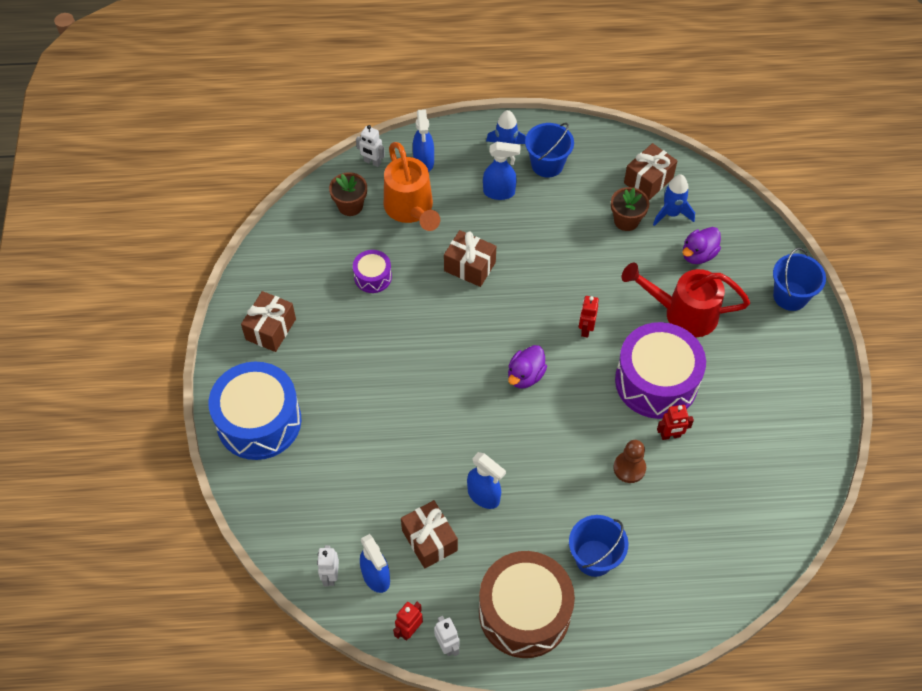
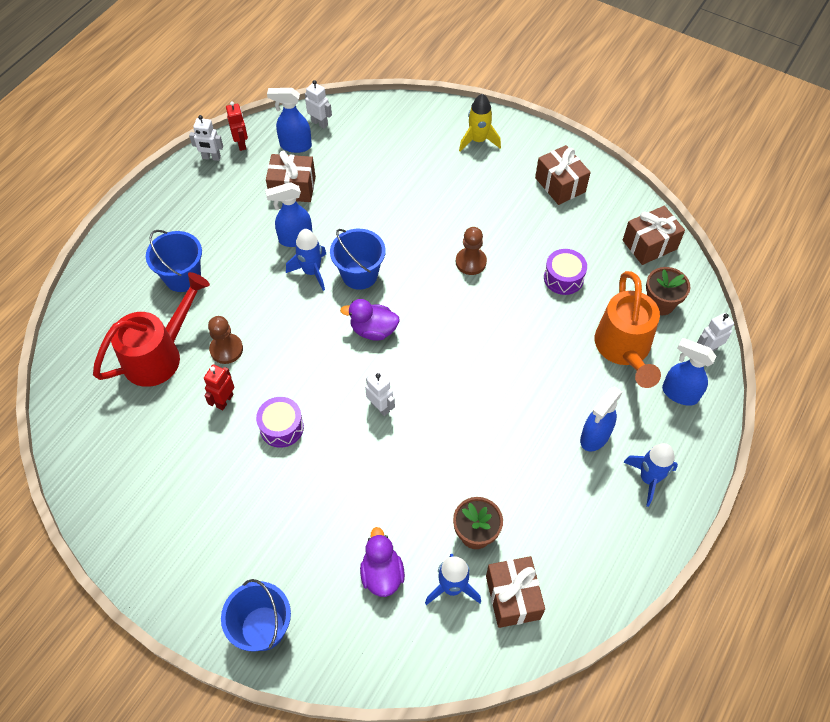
camera: 125 degrees right, 0 degrees up
blue drum [209,362,302,460] -> yellow rocket [459,94,501,152]
orange watering can [384,142,440,231] -> orange watering can turned 105 degrees counterclockwise [595,271,661,388]
brown gift [444,230,496,287] -> brown gift moved to [623,206,685,265]
brown drum [479,551,575,658] -> none
purple duck [508,345,547,388] -> purple duck turned 60 degrees counterclockwise [340,299,400,341]
blue bucket [525,123,574,178] -> blue bucket moved to [330,229,386,290]
red robot [579,296,599,338] -> white robot [365,371,395,416]
purple drum [615,322,706,419] -> purple drum [256,397,304,448], size x0.48
red watering can [622,263,750,337] -> red watering can moved to [93,272,210,387]
none -> blue rocket [286,229,326,291]
none -> brown pawn [456,227,487,275]

